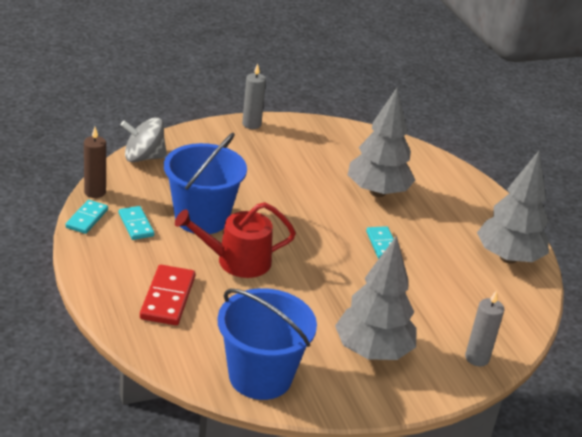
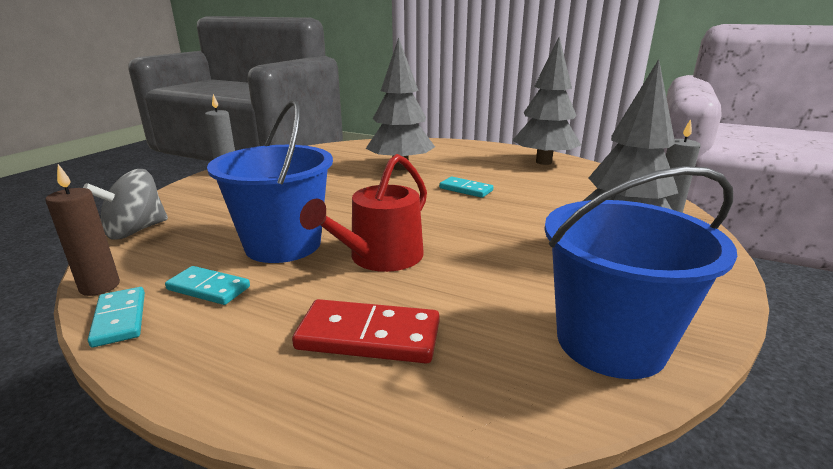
camera: 40 degrees left, 10 degrees down
red domino [140,265,195,325] -> red domino turned 45 degrees counterclockwise [292,299,440,364]

